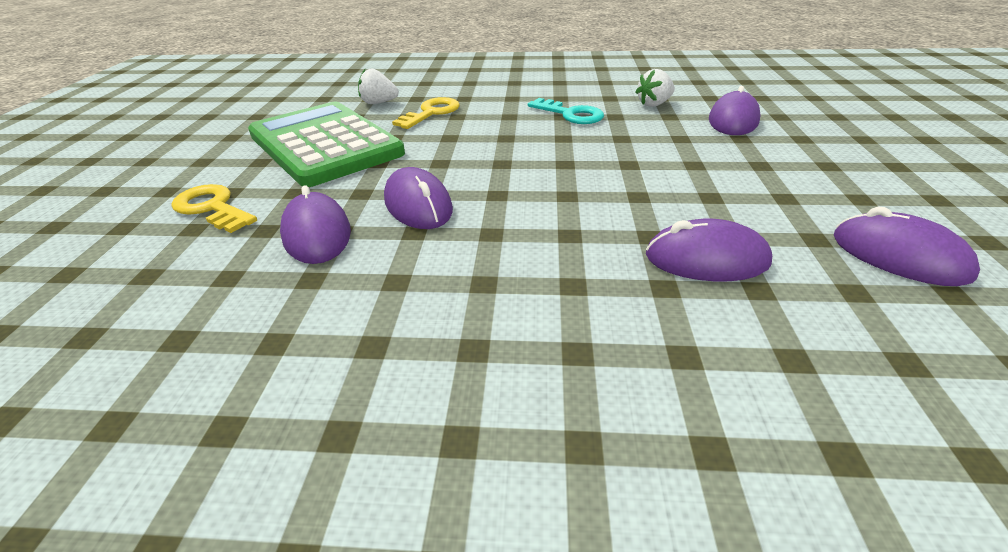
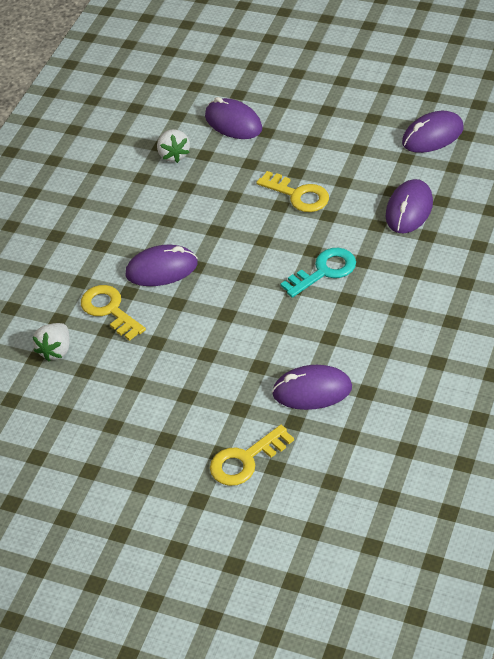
camera: 70 degrees left, 10 degrees up
green calculator [248,102,405,187] -> none
purple mouse [384,167,453,229] -> purple mouse moved to [126,245,198,286]
turquoise key [528,98,604,124] -> turquoise key moved to [280,248,356,298]
none -> yellow key [256,171,329,212]

